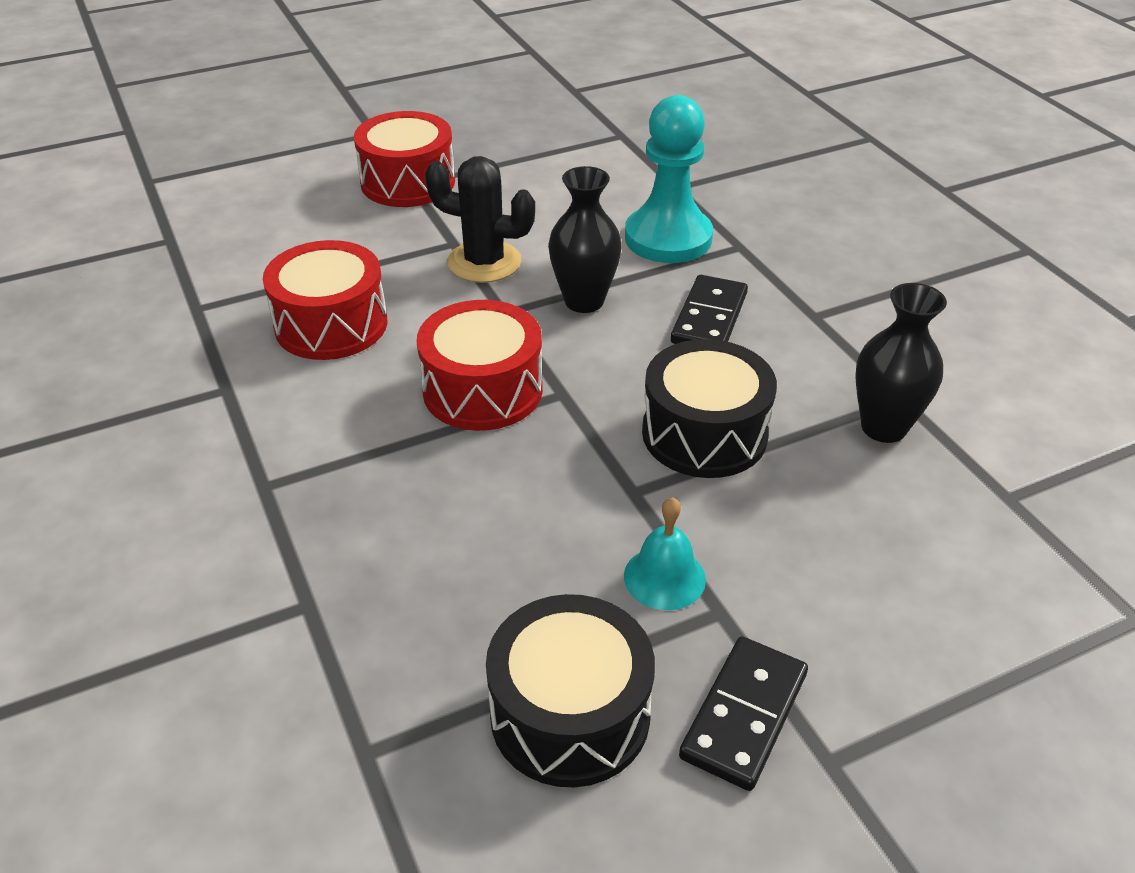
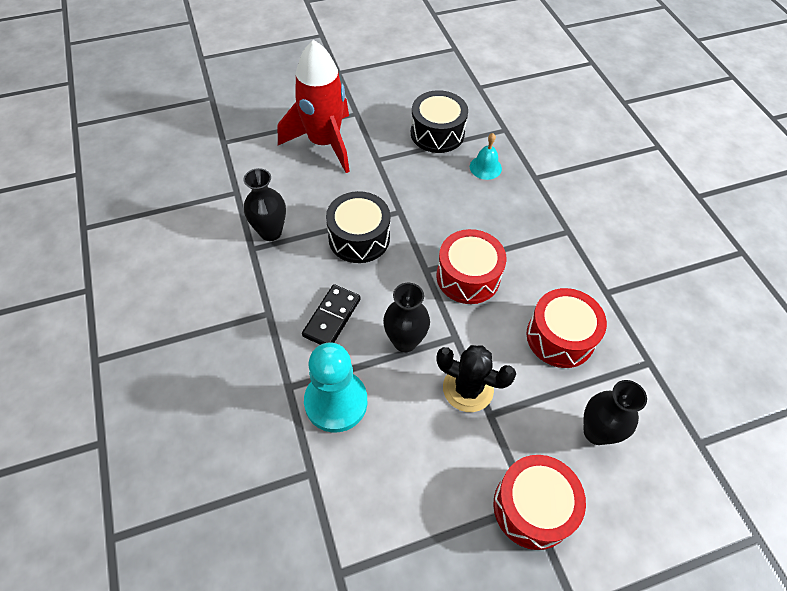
camera: 175 degrees left, 15 degrees up
turquoise bell [624,497,706,610] -> turquoise bell moved to [470,133,502,180]
black domino [679,636,808,791] -> none
none -> red rocket [278,40,350,173]
none -> black vase [583,380,647,445]

